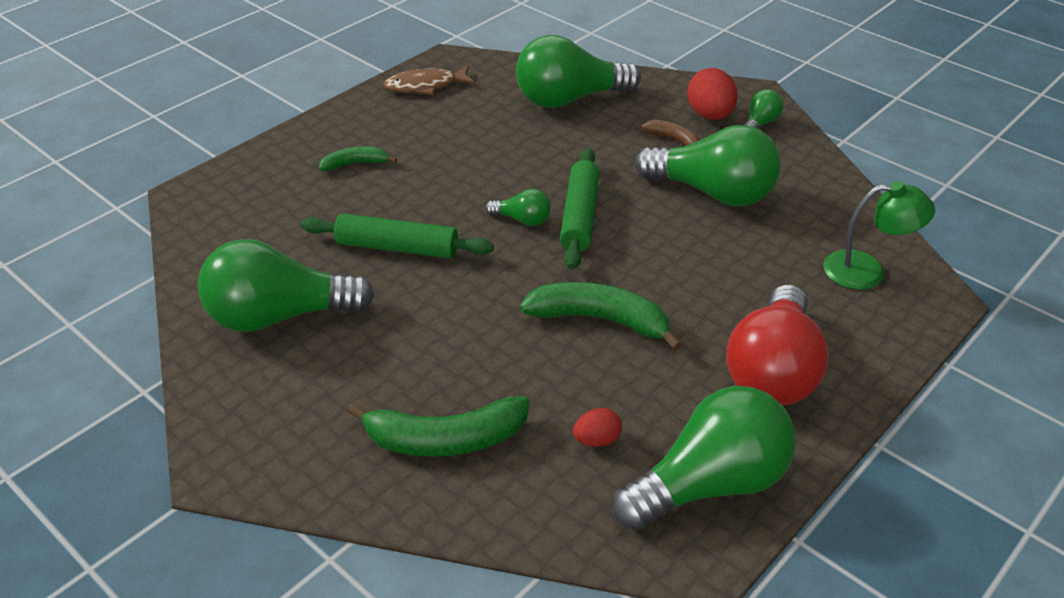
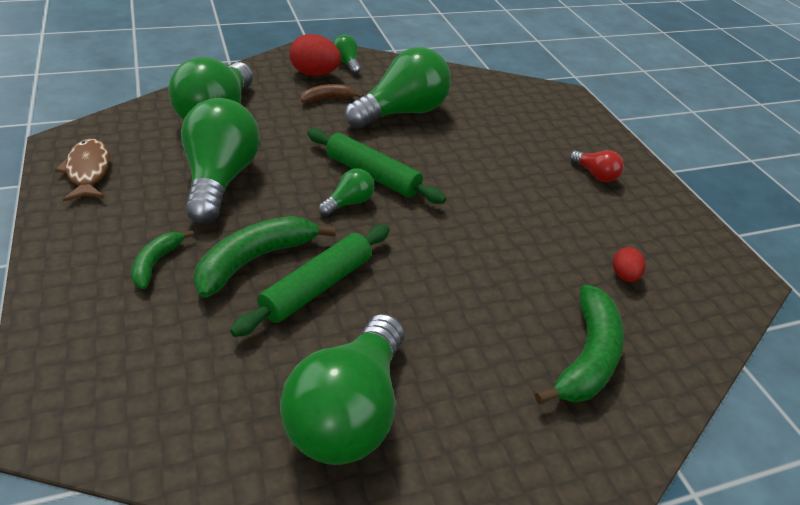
camera: 65 degrees left, 0 degrees up
brown fish [383,66,475,95] -> brown fish turned 150 degrees clockwise [55,138,110,202]
green banana [520,282,682,351] -> green banana moved to [194,216,336,298]
green light bulb [613,386,796,530] -> green light bulb moved to [181,98,260,224]
red light bulb [726,285,829,406] -> red light bulb [569,150,624,182], size x0.45
green lamp [823,181,935,290] -> none

